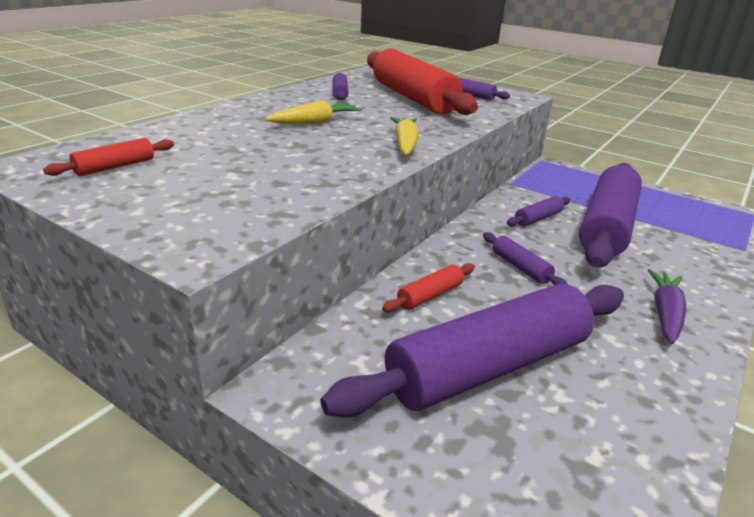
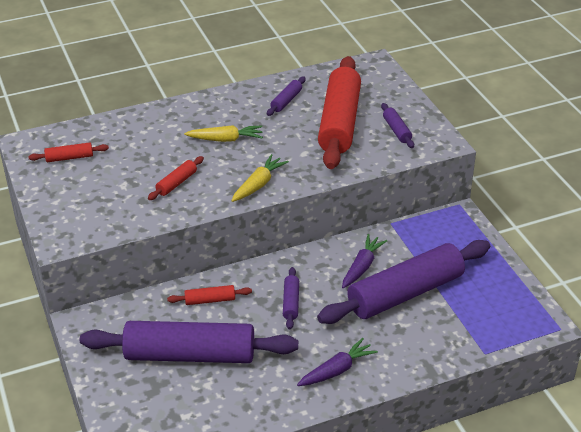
camera: 35 degrees right, 10 degrees up
purple rolling pin [507,196,570,226] -> purple carrot [342,234,387,288]
none -> red rolling pin [148,156,204,200]

